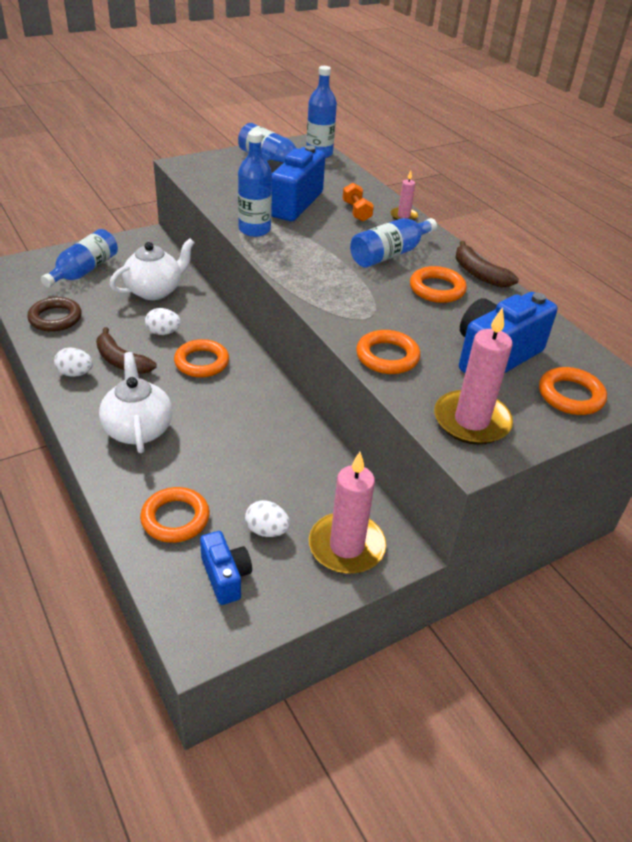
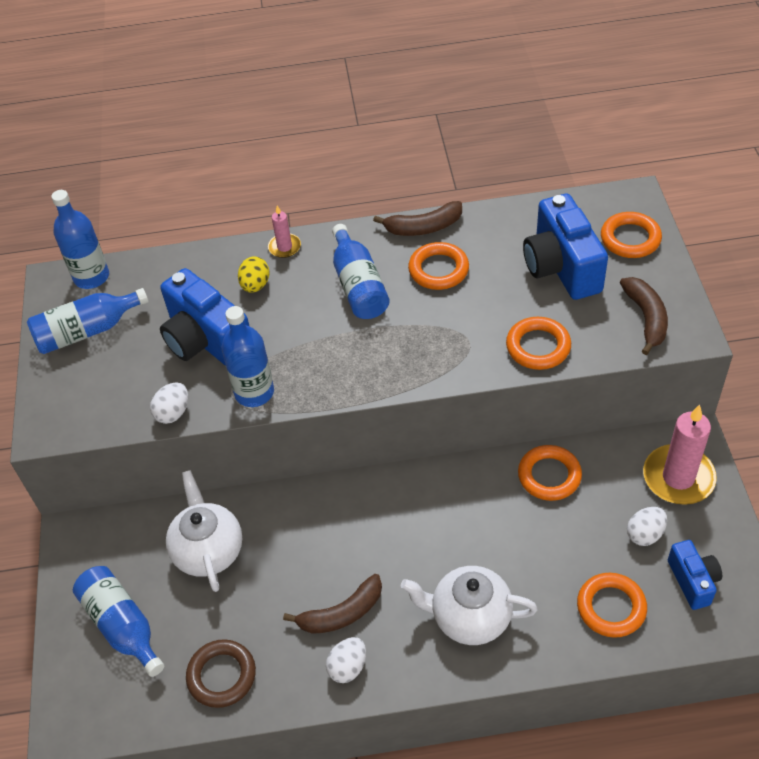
camera: 60 degrees left, 10 degrees up
white egg [145,308,181,335] -> white egg moved to [150,382,188,424]
orange ring [174,339,229,378] -> orange ring moved to [518,445,582,501]
blue camera [200,531,252,605] -> blue camera turned 75 degrees clockwise [668,540,722,610]
orange dumbbell [343,183,374,221] -> yellow egg [238,256,269,293]
pink candle [434,307,513,445] -> brown banana [620,277,668,355]

